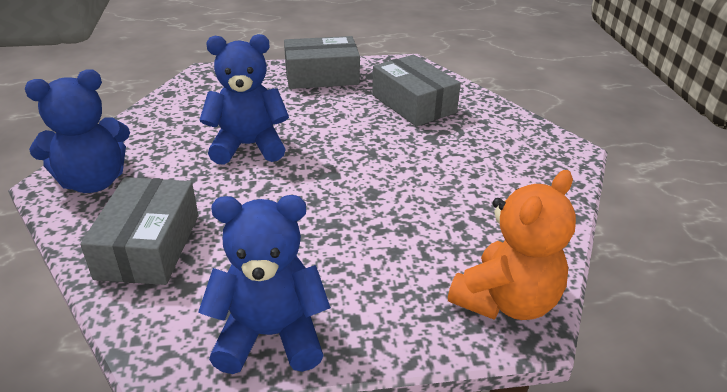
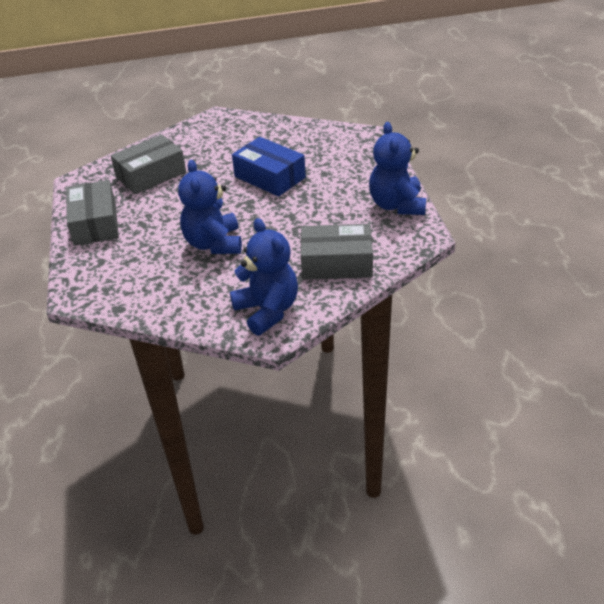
camera: 90 degrees left, 5 degrees up
orange teddy bear [448,170,576,320] -> none
none -> blue box [232,137,306,197]

